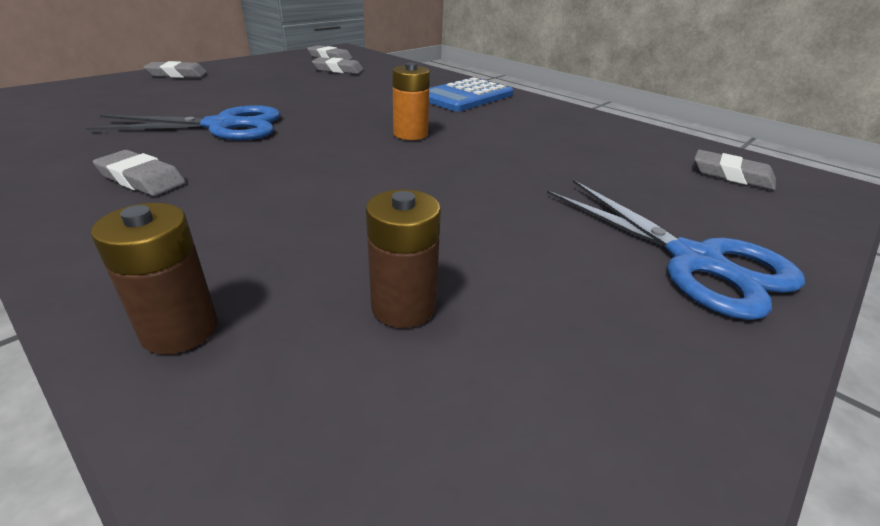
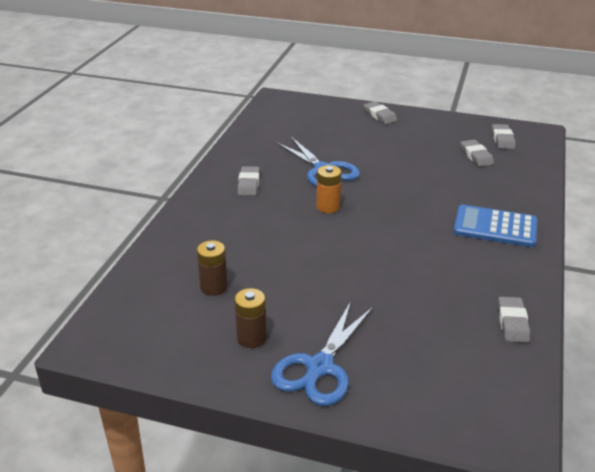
camera: 65 degrees right, 0 degrees up
brown battery [91,203,218,354] -> brown battery moved to [234,288,267,348]
orange battery [392,63,430,140] -> orange battery moved to [317,165,341,213]
grey eraser [694,150,776,190] -> grey eraser moved to [498,297,530,343]

